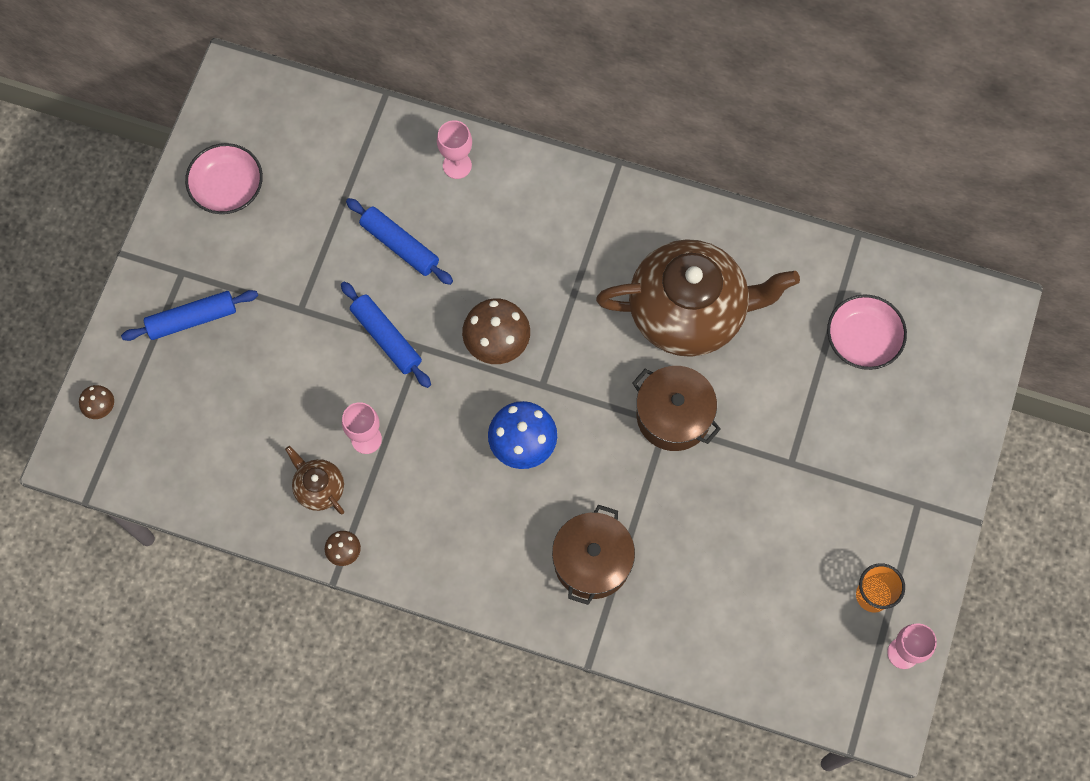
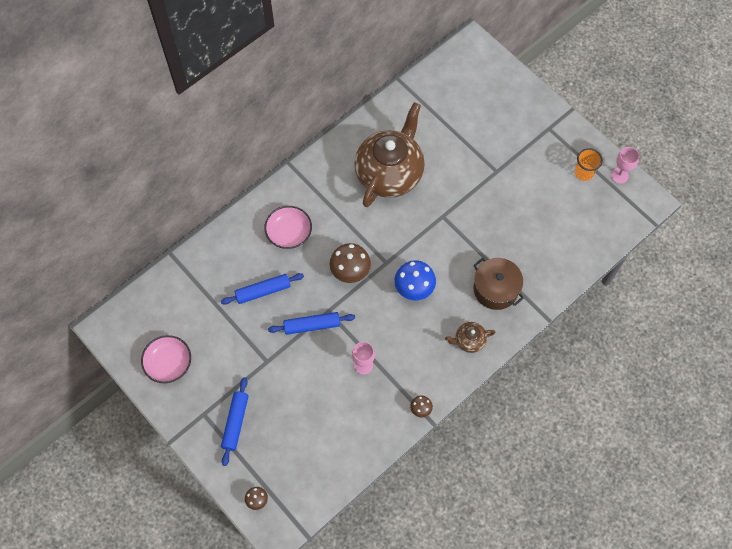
camera: 60 degrees left, 5 degrees down
brown teapot [285,446,344,514] -> brown teapot moved to [445,322,495,353]
pink goblet [437,120,472,179] -> none
brown pot [632,366,721,451] -> none
pink bowl [827,294,907,370] -> pink bowl moved to [264,206,312,249]

